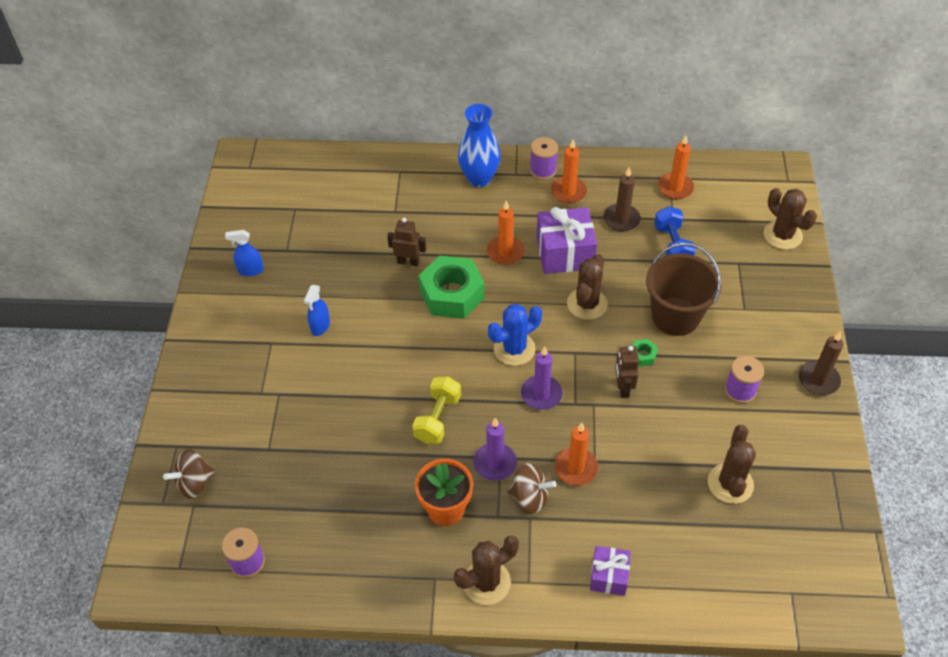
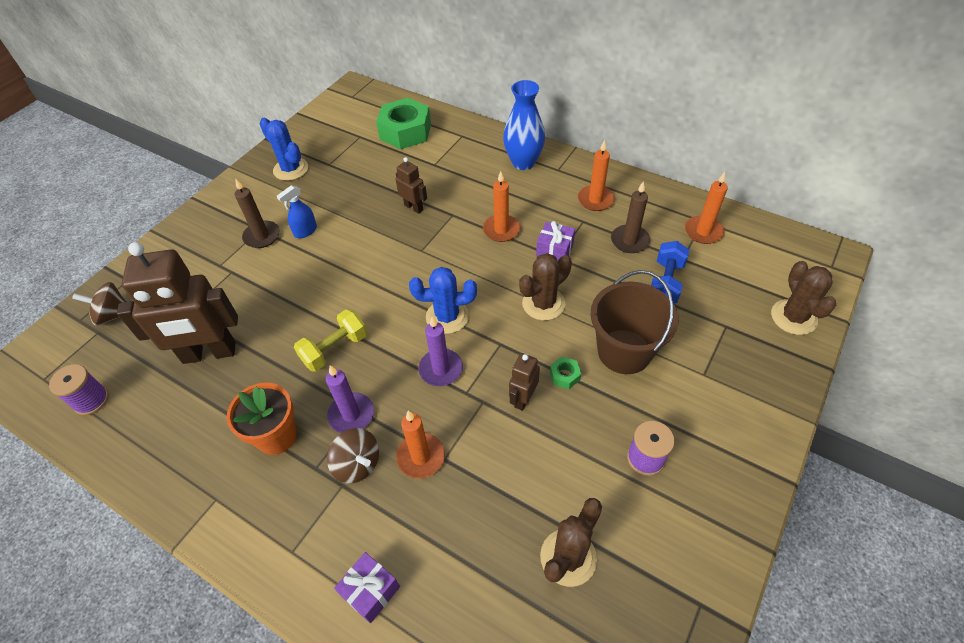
camera: 30 degrees right, 0 degrees up
blue spray bottle [225,230,264,276] -> blue cactus [260,118,308,181]
green nut [419,255,485,319] -> green nut moved to [376,98,431,149]
brown cactus [454,535,519,605] -> none
purple spool [530,137,558,180] -> none
purple gift [536,207,597,274] -> purple gift [536,221,575,261], size x0.58
brown candle [799,332,843,395] -> brown candle moved to [235,179,280,248]
none -> brown robot [117,242,238,364]

